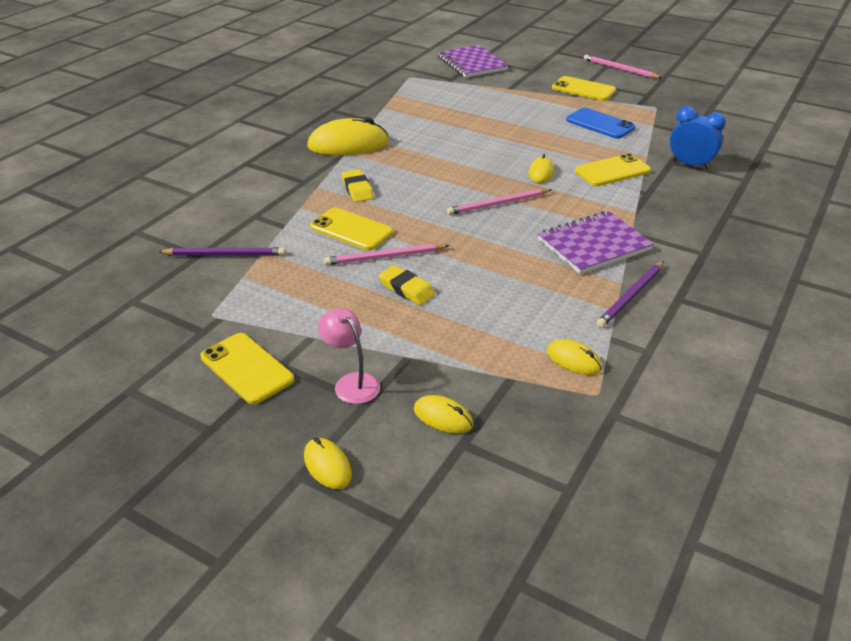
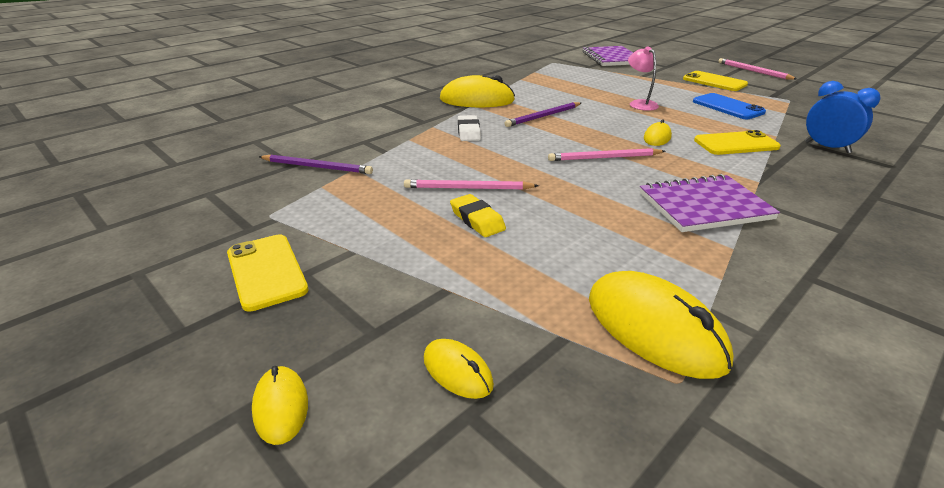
camera: 15 degrees right, 5 degrees down
yellow phone [310,208,393,250] -> none
pink lamp [318,308,380,404] -> pink lamp moved to [628,46,659,111]
yellow eraser [342,169,374,202] -> white eraser [458,115,481,141]
yellow mouse [547,339,602,375] -> yellow mouse [589,271,733,379], size x1.97
purple pencil [596,261,664,328] -> purple pencil moved to [504,102,581,127]

